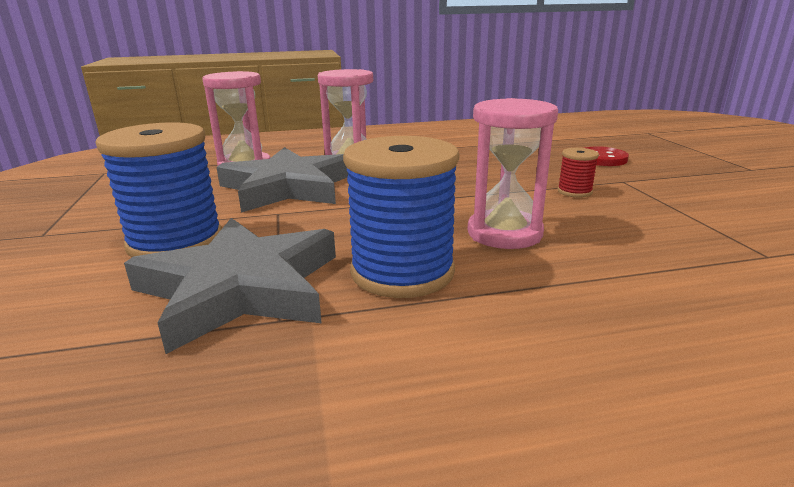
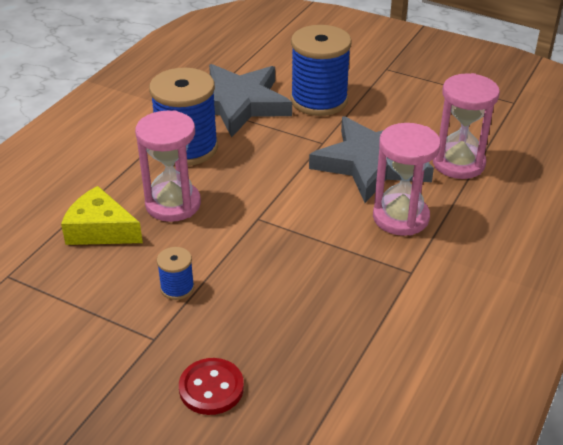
camera: 130 degrees right, 15 degrees up
red spool [558,148,599,197] -> blue spool [157,247,194,300]
none -> yellow cheese [61,186,143,245]

